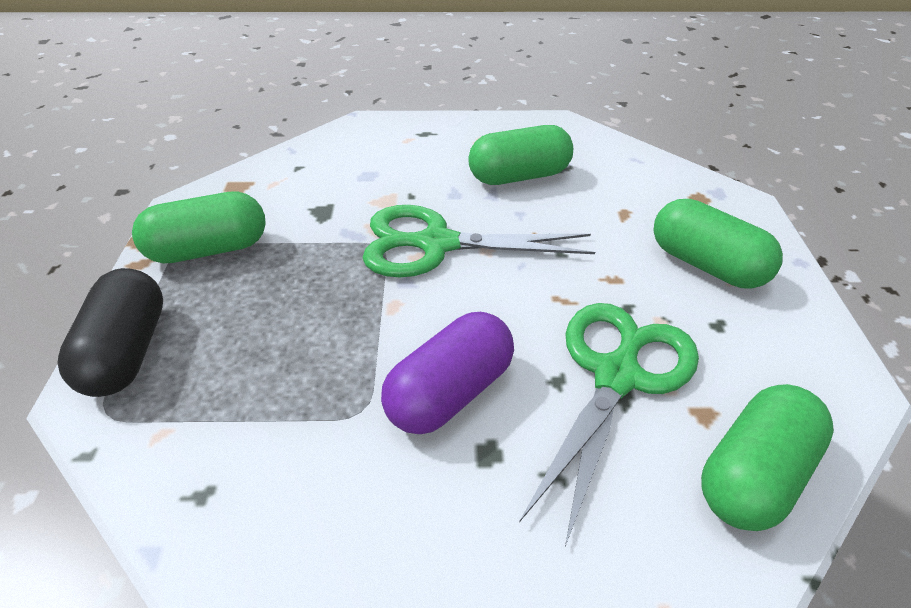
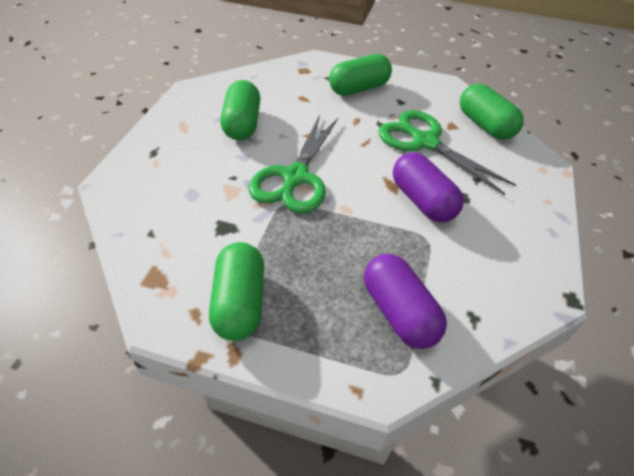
camera: 75 degrees left, 5 degrees up
black capsule [57,268,163,397] -> none
none -> purple capsule [364,254,447,349]

